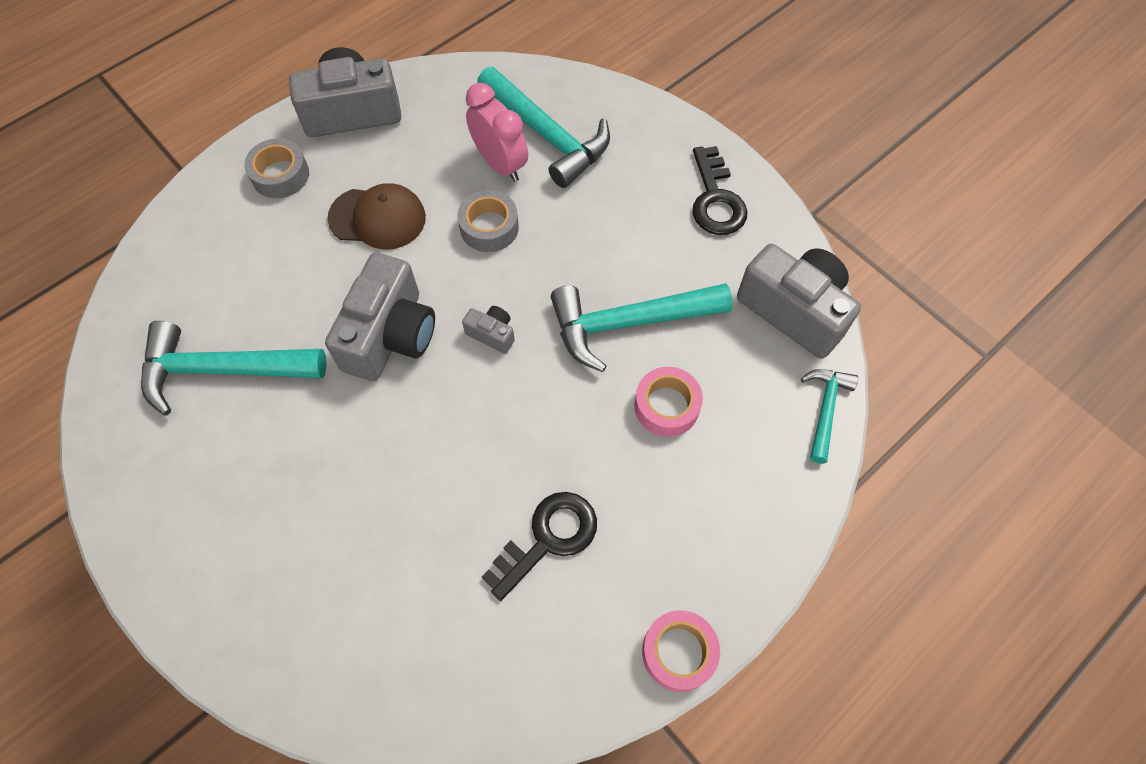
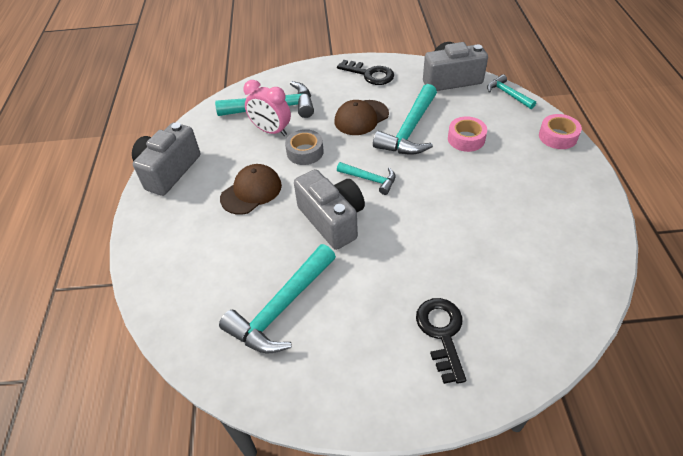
camera: 50 degrees left, 15 degrees down
grey tape [244,138,309,198] -> none
grey camera [462,306,515,354] -> turquoise hammer [337,162,395,195]
pink clock [466,83,528,182] -> pink clock turned 150 degrees counterclockwise [243,80,291,136]
black key [482,492,597,601] -> black key moved to [416,298,466,384]
pink tape [642,610,720,692] -> pink tape moved to [539,114,582,149]
none -> brown cap [335,100,389,135]

